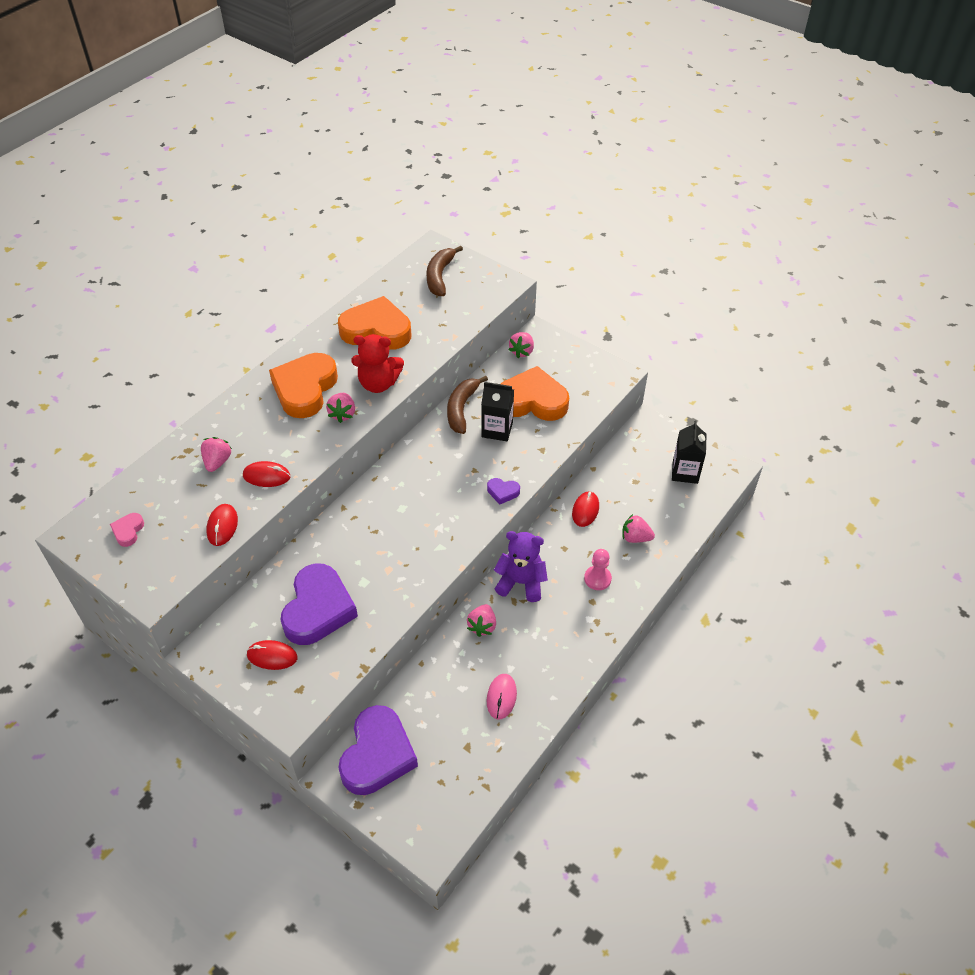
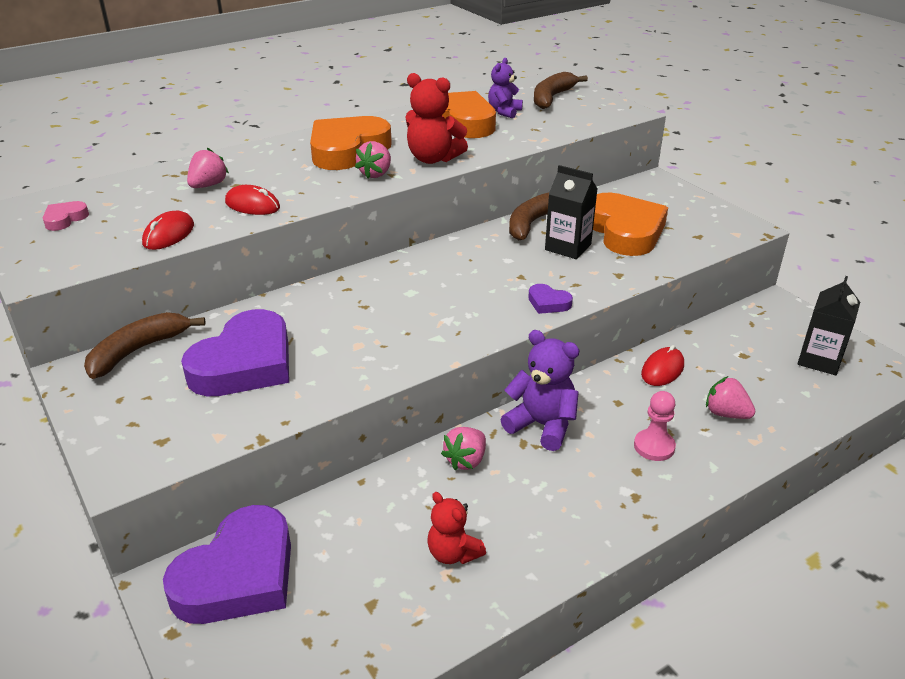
camera: 20 degrees right, 15 degrees down
red mouse [247,640,298,670] -> none
pink mouse [487,674,517,719] -> red teddy bear [427,492,486,564]
orange heart [501,366,569,421] -> orange heart turned 45 degrees clockwise [593,193,668,256]
pink strawberry [509,332,534,358] -> none
none -> brown banana [84,312,206,379]
none -> purple teddy bear [488,58,523,118]

